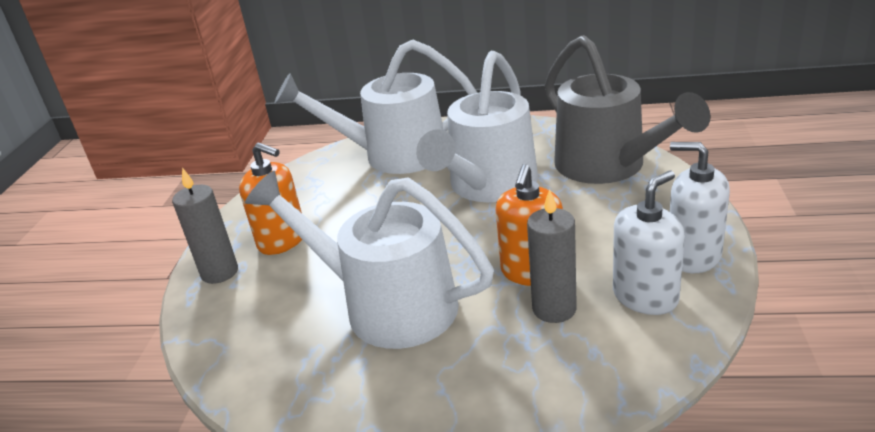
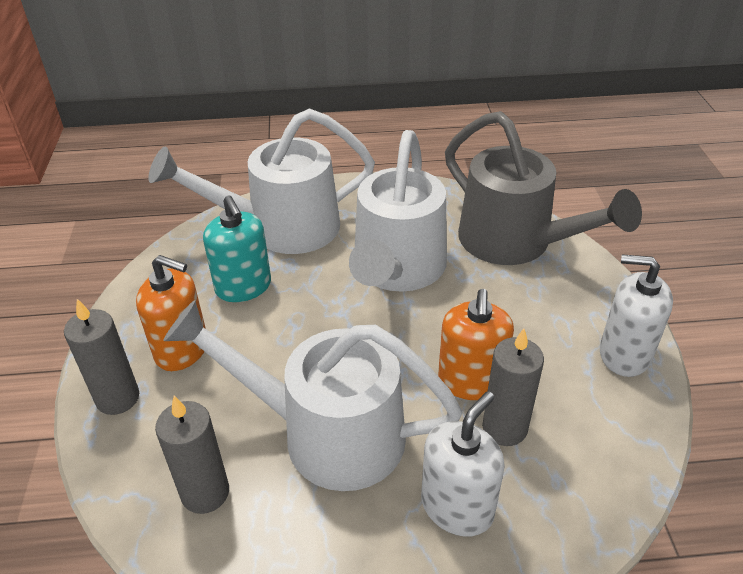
camera: 15 degrees left, 10 degrees up
white soap dispenser [613,171,685,315] -> white soap dispenser moved to [421,391,505,537]
none -> grey candle [155,396,229,514]
none -> turquoise soap dispenser [203,195,271,302]

